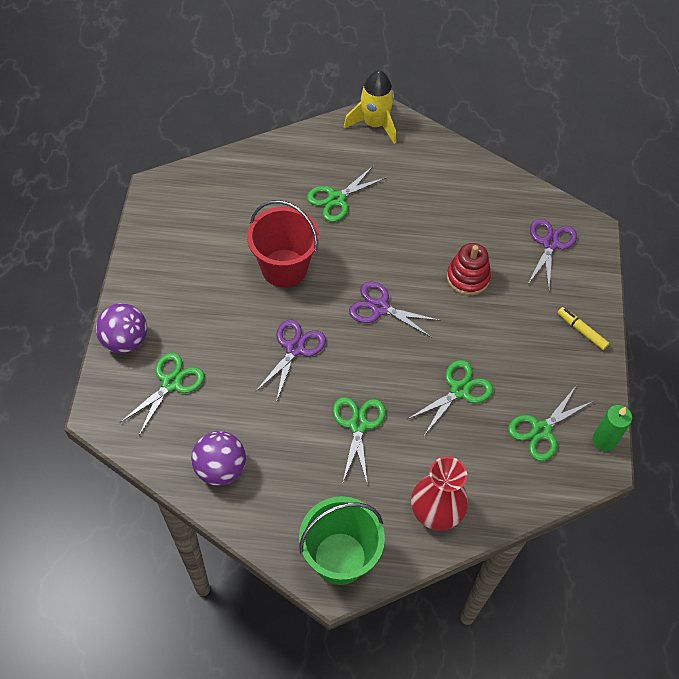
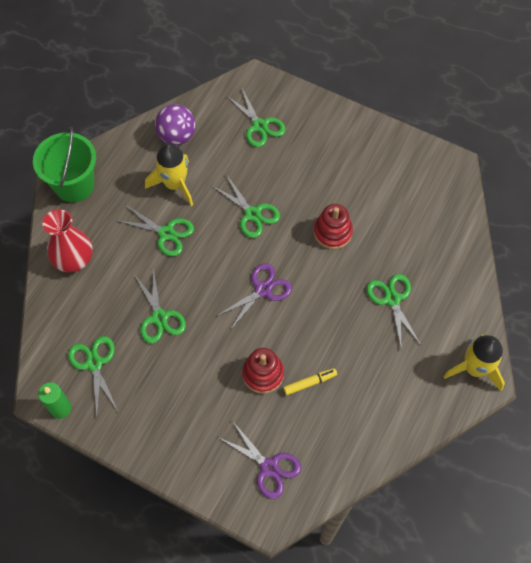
camera: 115 degrees right, 5 degrees up
purple ball [96,303,147,354] -> none
red bucket [247,200,319,288] -> red stacking toy [314,204,353,249]
purple scissors [255,320,326,402] -> green scissors [212,174,280,238]
yellow marker [558,307,609,350] -> yellow marker moved to [283,368,337,395]
none -> yellow rocket [145,143,193,206]

